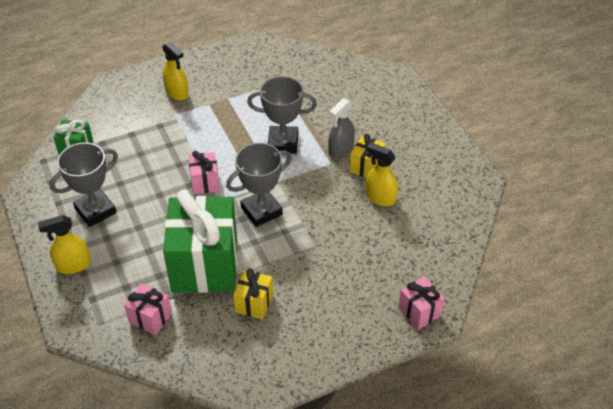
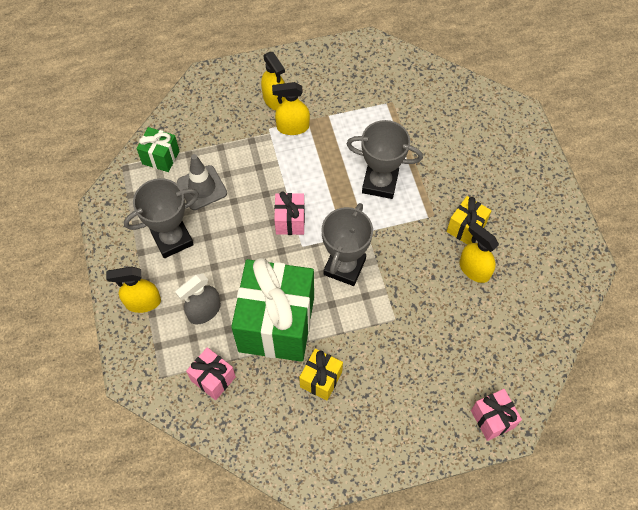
camera: 10 degrees right, 15 degrees up
grey trophy [226,143,292,227] -> grey trophy turned 45 degrees counterclockwise [322,203,373,286]
grey spray bottle [328,98,355,159] -> grey spray bottle moved to [175,274,221,325]
none -> grey traffic cone [177,154,227,210]
none -> yellow spray bottle [272,82,310,135]

